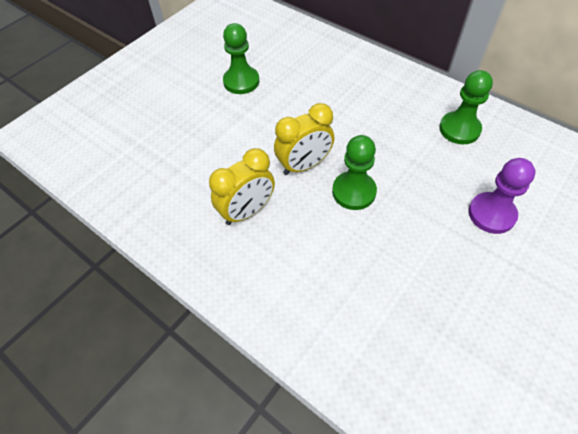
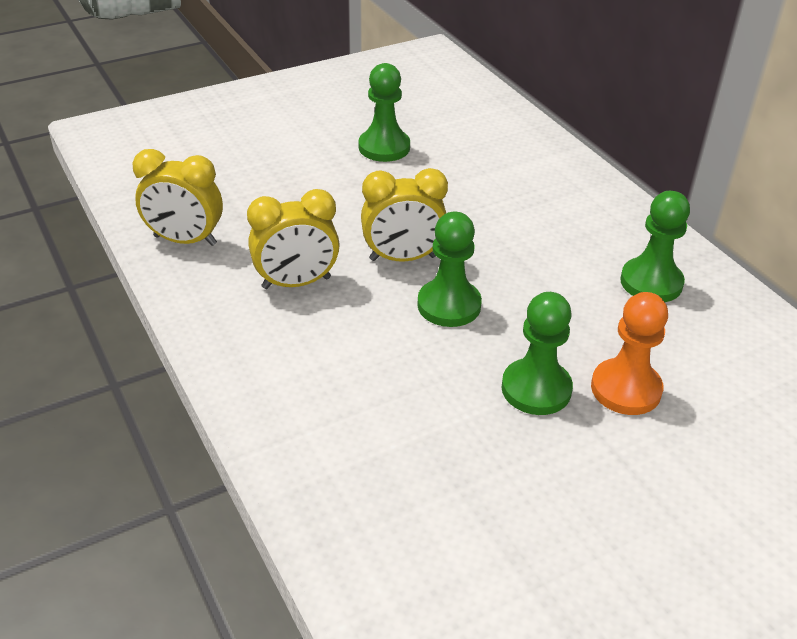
camera: 20 degrees right, 15 degrees down
purple pawn [468,158,536,234] -> orange pawn [591,292,668,415]
none -> yellow clock [132,149,223,246]
none -> green pawn [501,292,573,415]

